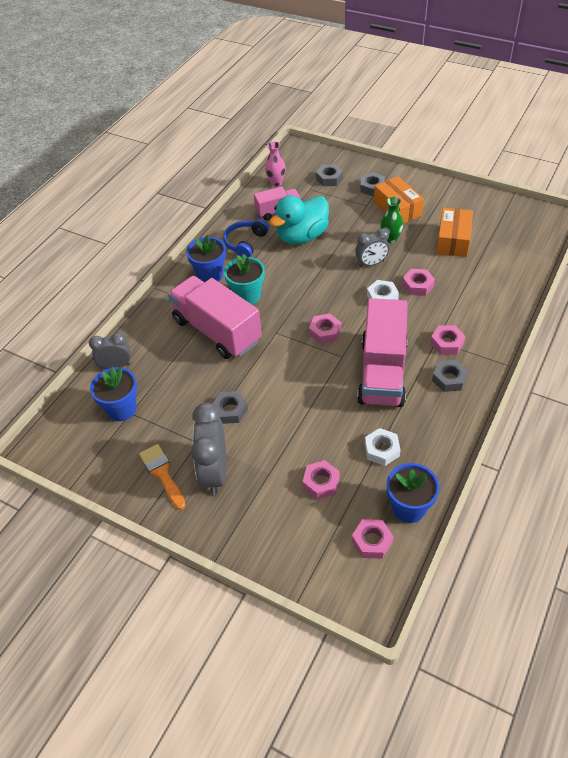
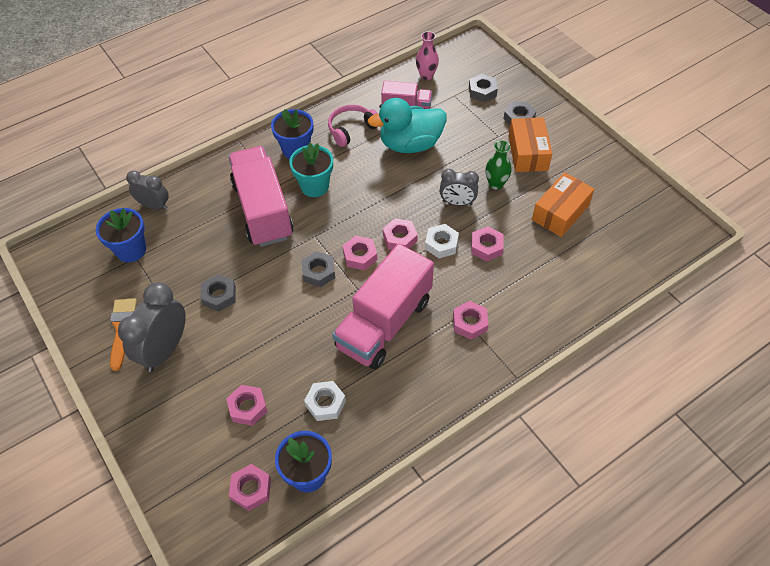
camera: 25 degrees right, 5 degrees up
blue headphones [223,219,269,257] -> pink headphones [328,105,378,147]
grey nut [432,360,468,392] -> grey nut moved to [302,251,335,287]
none -> pink nut [383,218,418,250]

